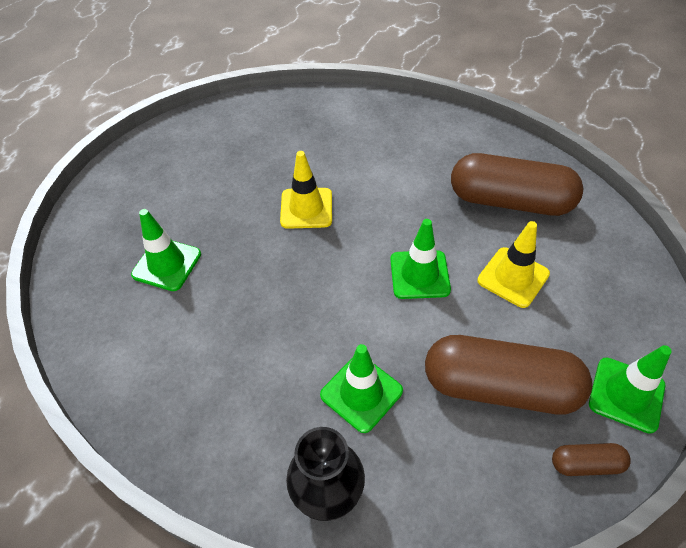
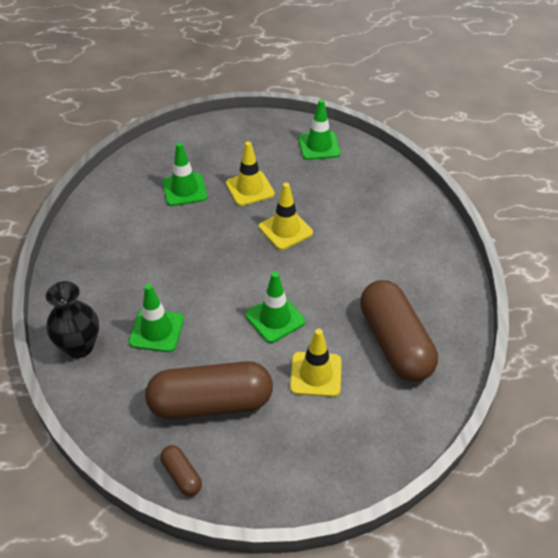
camera: 55 degrees right, 5 degrees down
brown capsule [425,335,592,414] -> brown capsule turned 75 degrees counterclockwise [145,361,273,420]
green traffic cone [589,345,671,434] -> green traffic cone moved to [298,99,341,160]
none -> yellow traffic cone [226,141,275,206]

